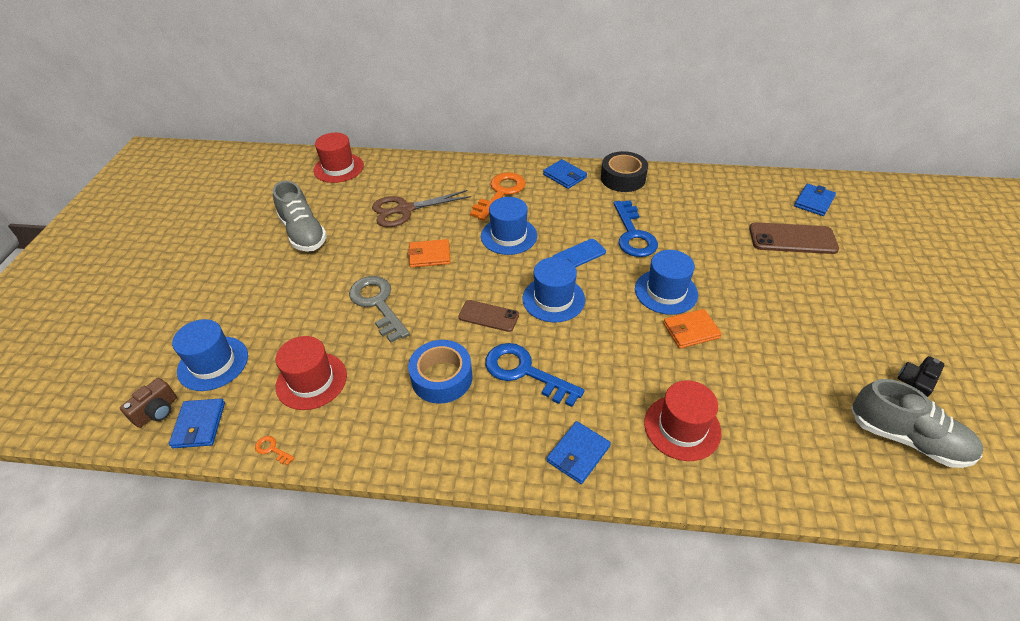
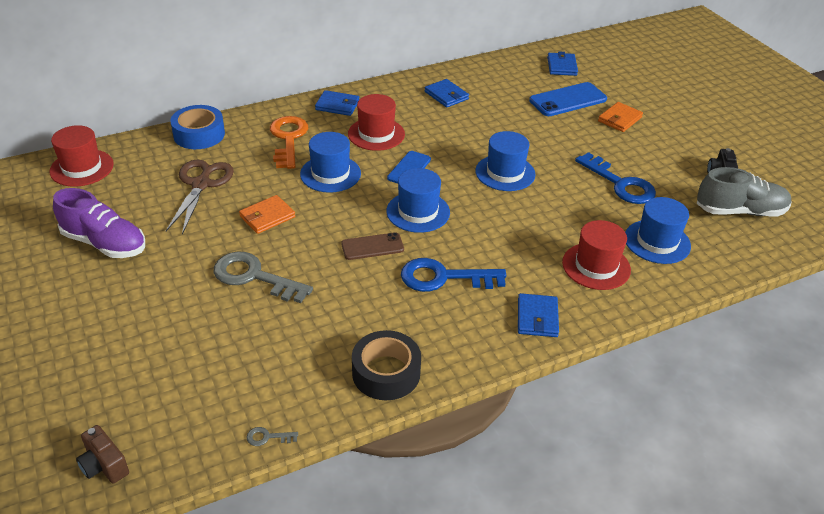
camera: 35 degrees left, 5 degrees down
brown camera [120,378,177,428] -> brown camera turned 135 degrees clockwise [76,425,129,483]
blue wallet [169,398,225,448] -> blue wallet moved to [424,79,469,107]
blue hat [172,319,248,391] -> blue hat moved to [625,197,691,264]
orange key [255,436,295,465] -> grey key [246,427,298,446]
grey shoe [273,181,327,252] -> purple shoe [53,188,145,258]
red hat [276,336,347,410] -> red hat moved to [348,94,405,151]
brown scissors [372,190,471,227] -> brown scissors turned 150 degrees clockwise [166,160,234,234]
blue tape [408,340,473,404] -> blue tape moved to [170,105,225,149]
black tape [601,151,648,192] -> black tape moved to [352,330,421,400]
blue key [614,200,658,257] -> blue key moved to [575,152,656,204]
orange wallet [663,309,722,349] -> orange wallet moved to [598,102,643,132]
brown phone [749,222,839,254] -> blue phone [529,82,607,116]

